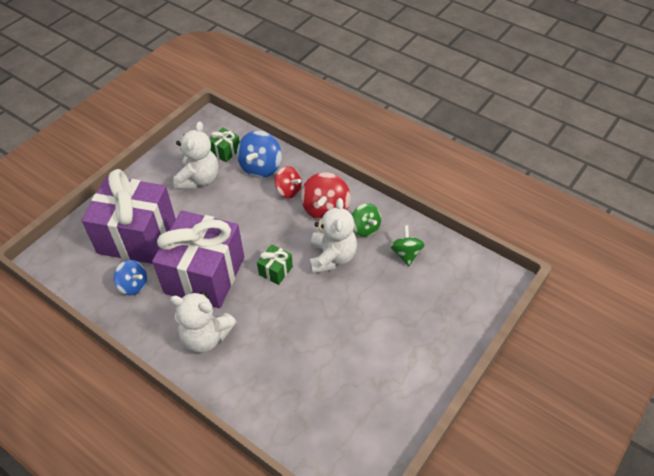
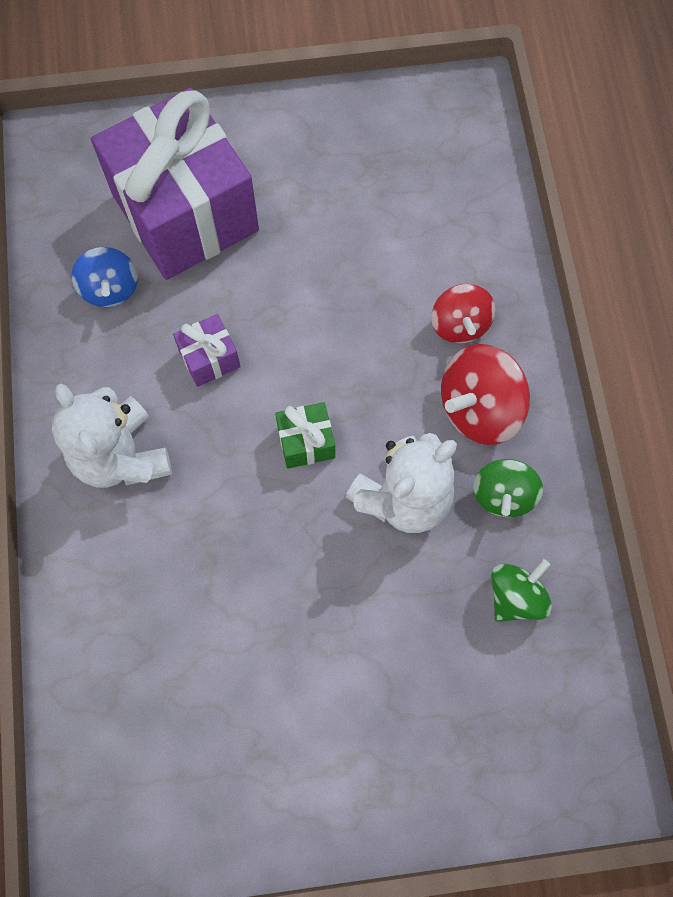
camera: 45 degrees right, 20 degrees up
purple gift [152,211,244,308] -> purple gift [173,314,241,387], size x0.40
white teddy bear [173,122,218,189] -> none
green gift [210,128,240,162] -> none
blue spinning top [237,131,282,178] -> none

